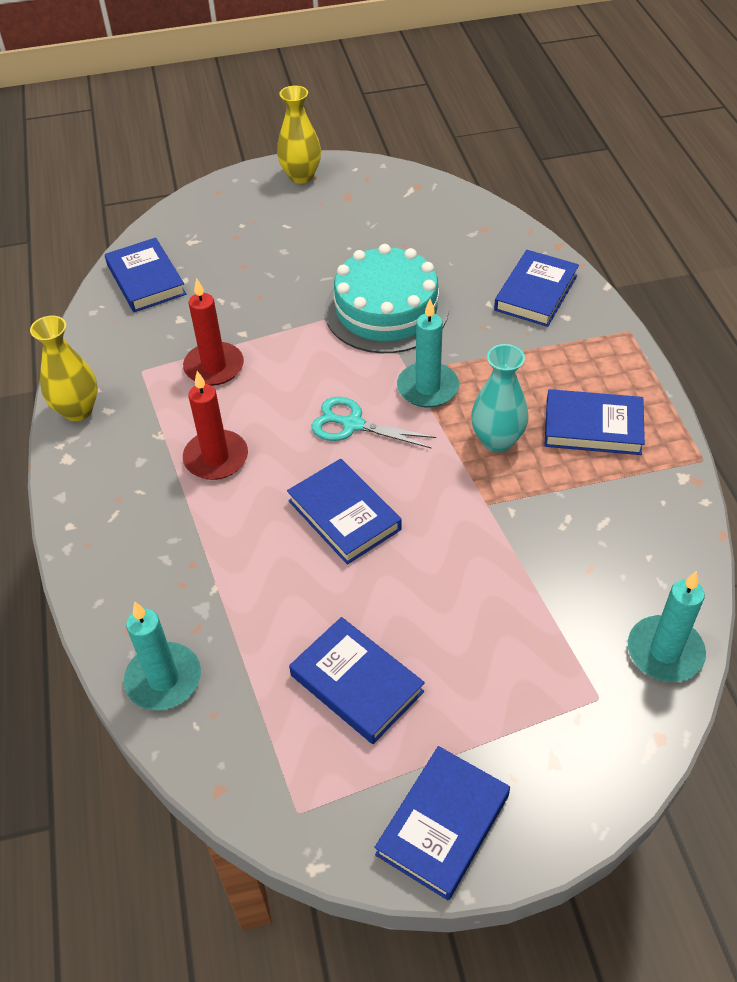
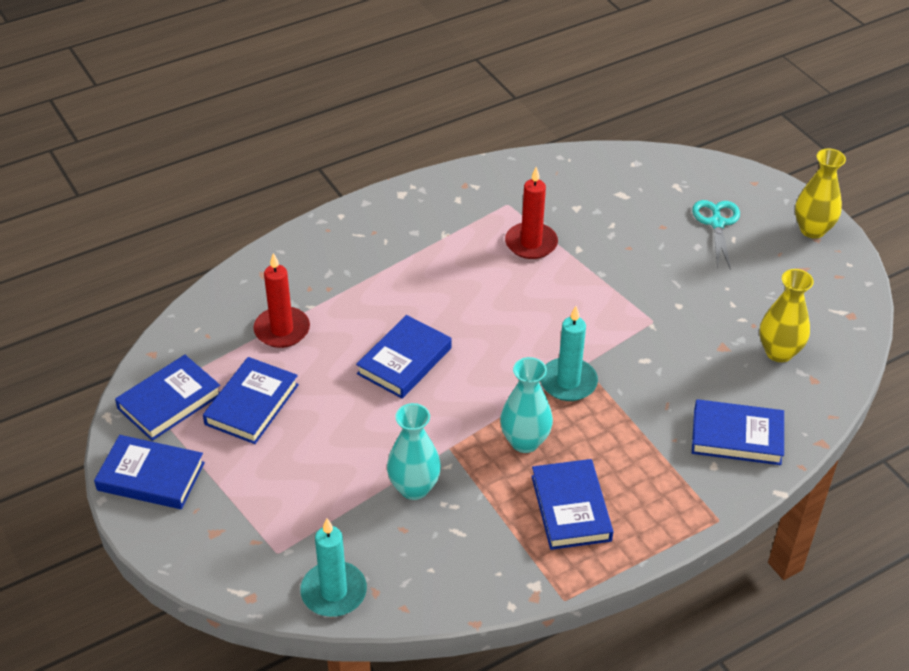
camera: 70 degrees right, 5 degrees down
yellow vase [30,315,98,421] -> yellow vase moved to [760,269,814,362]
blue book [105,238,186,312] -> blue book moved to [115,355,220,441]
turquoise candle [124,602,201,711] -> none
red candle [183,371,248,480] -> red candle moved to [253,253,310,348]
turquoise scissors [311,397,436,448] -> turquoise scissors moved to [692,200,740,270]
turquoise cake [324,244,449,353] -> none
none -> turquoise vase [387,403,441,500]

